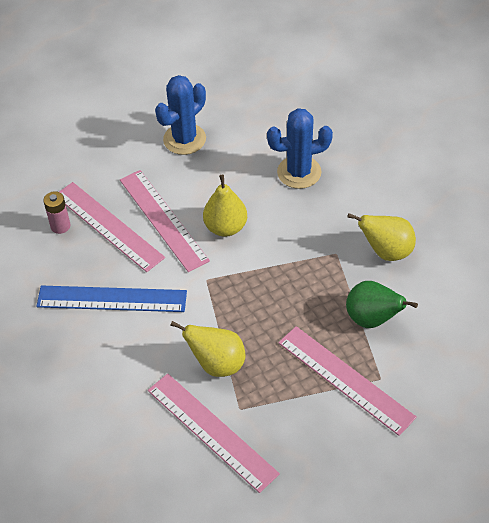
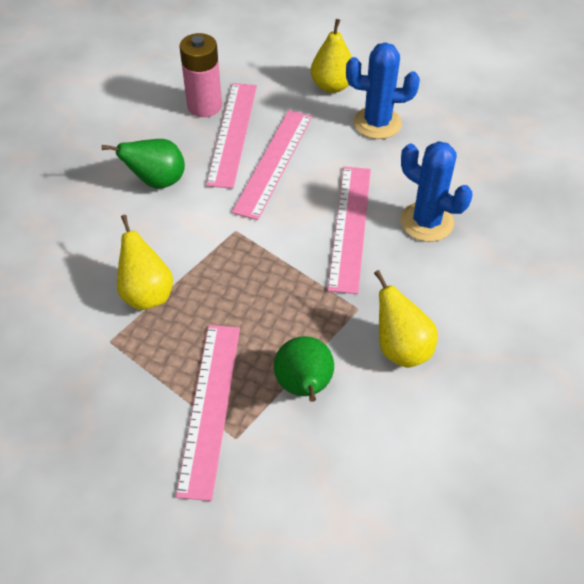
camera: 50 degrees right, 0 degrees up
blue ruler [36,285,187,312] -> green pear [102,139,185,189]
pink battery [43,191,70,234] -> pink battery [179,33,222,117], size x1.68
pink ruler [148,373,280,493] -> pink ruler moved to [328,167,371,294]
yellow pear [203,175,247,237] -> yellow pear moved to [311,19,352,93]

